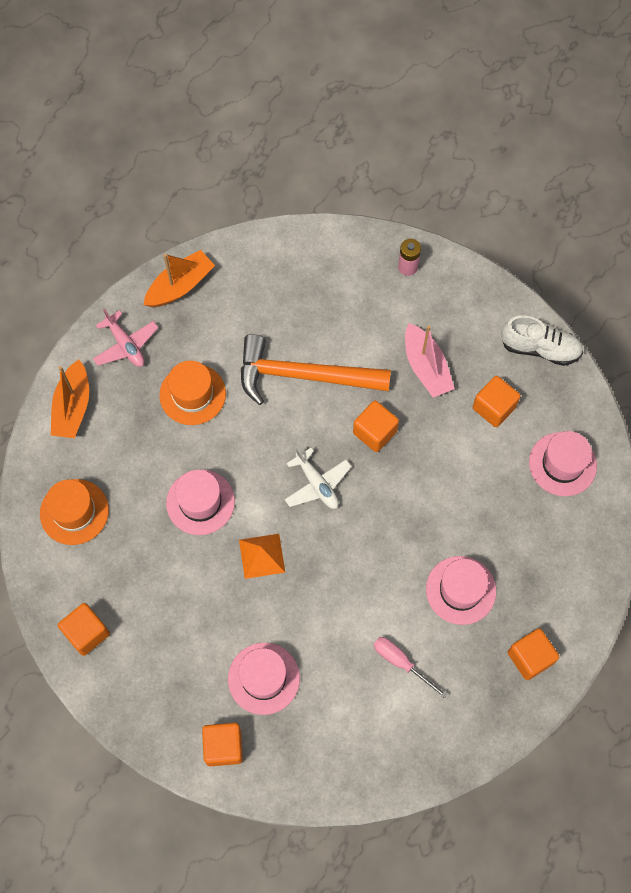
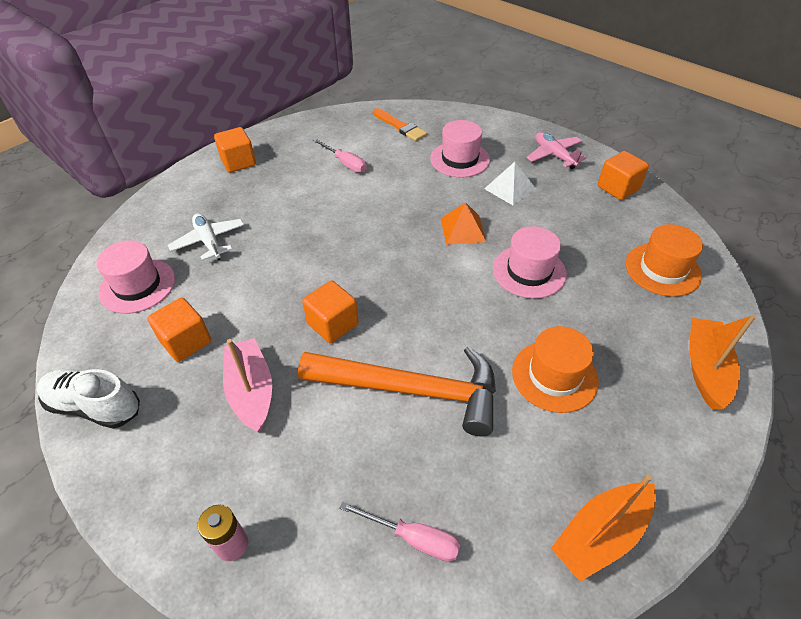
camera: 175 degrees left, 20 degrees down
pink plane [93,308,158,367] -> pink plane moved to [527,132,586,169]
orange cube [202,723,243,767] -> none
white plane [284,447,352,509] -> white plane moved to [168,213,244,261]
pink hat [426,556,496,625] -> none
none -> pink screwdriver [339,501,461,562]
none -> orange brush [373,108,427,141]
none -> white pyramid [484,162,536,205]

